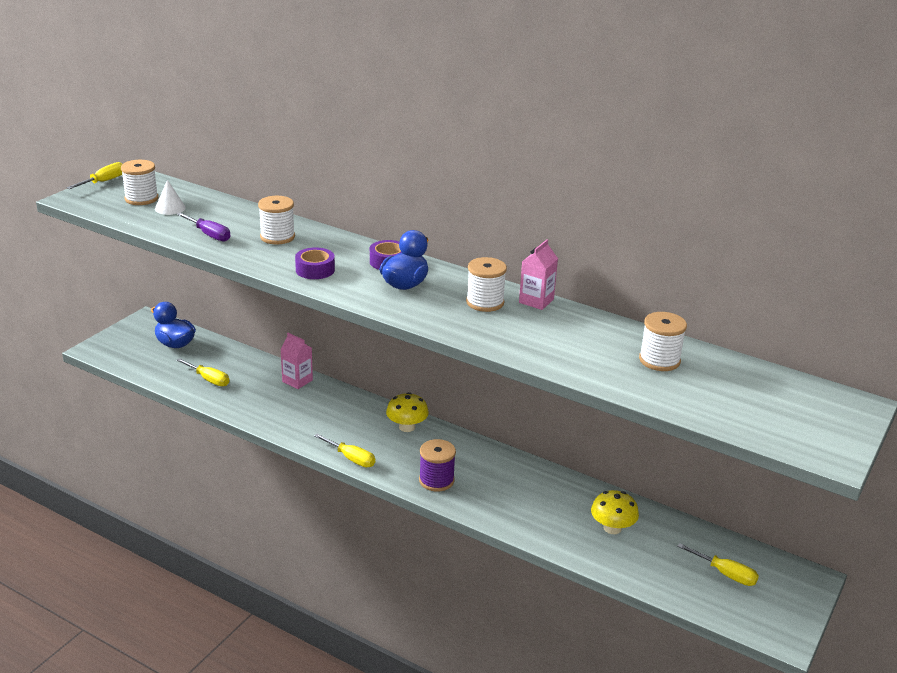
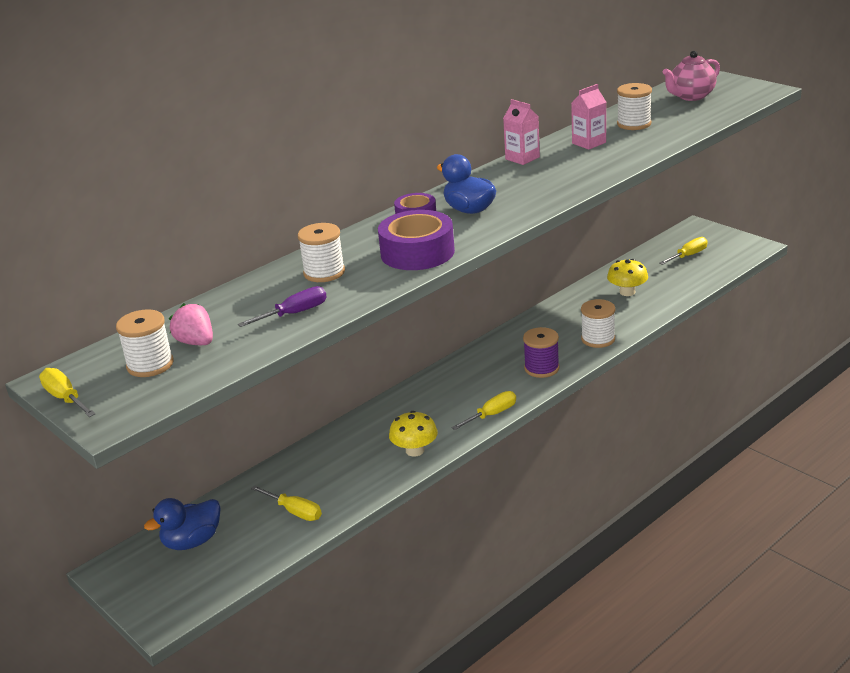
camera: 70 degrees left, 0 degrees up
white cone [155,180,186,215] -> pink strawberry [169,303,213,345]
yellow screwdriver [176,358,229,386] -> yellow screwdriver turned 75 degrees clockwise [251,485,322,521]
pink carton [280,333,313,389] -> pink carton moved to [571,84,606,150]
purple tape [295,247,335,279] -> purple tape [378,210,455,270], size x1.70
yellow mushroom [386,392,429,432] -> yellow mushroom moved to [389,411,438,457]
white spool [466,257,507,312] -> white spool moved to [581,299,615,348]
none -> pink teapot [663,51,720,101]

